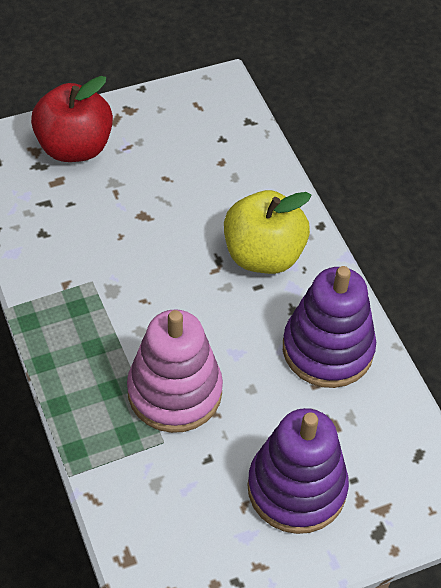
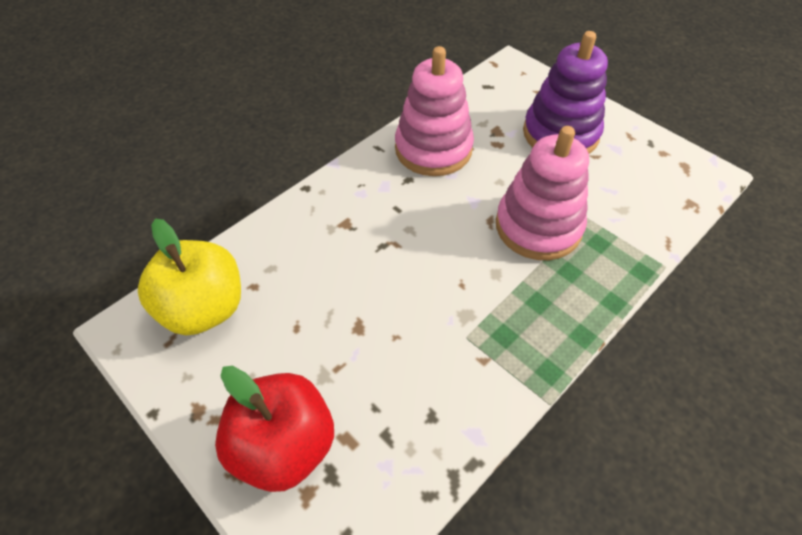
camera: 110 degrees left, 0 degrees up
yellow apple [224,190,311,274] -> yellow apple moved to [138,218,241,335]
purple stacking toy [283,266,376,388] -> pink stacking toy [395,46,474,176]

